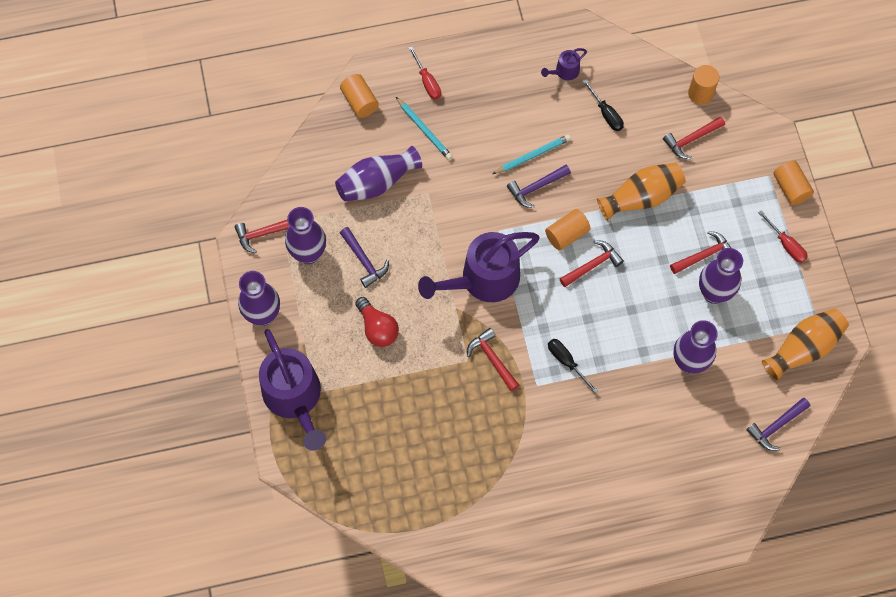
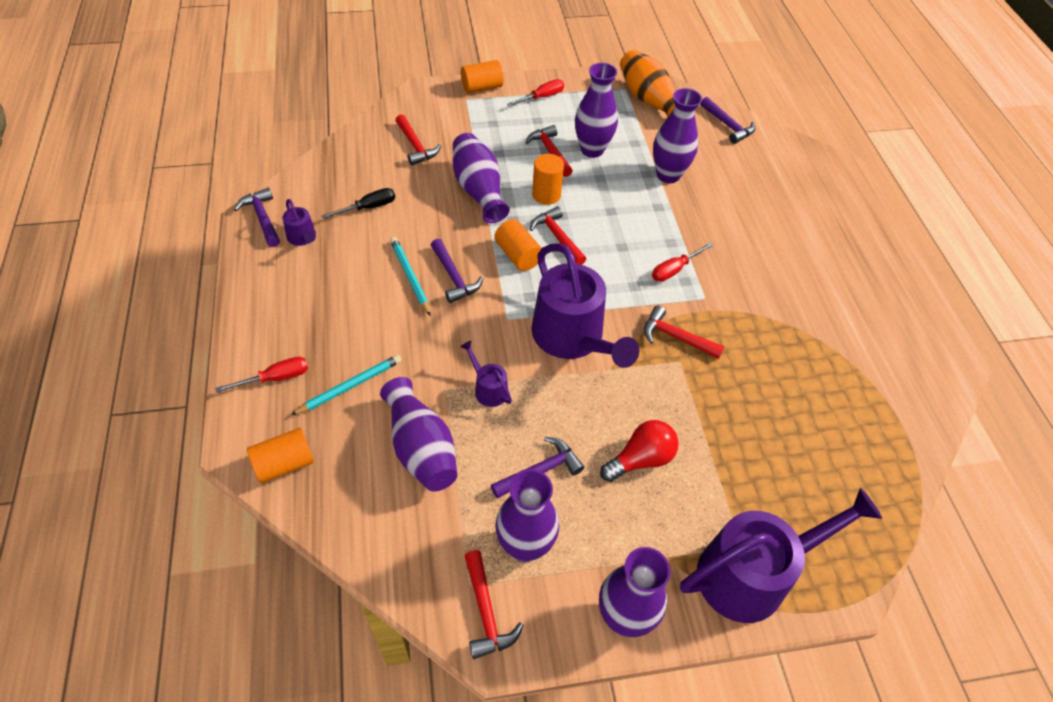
camera: 90 degrees left, 15 degrees down
red hammer [467,328,519,391] -> red hammer turned 60 degrees clockwise [644,305,724,359]
black screwdriver [548,339,598,393] -> red screwdriver [652,242,714,282]
orange vase [597,163,686,221] -> purple vase [453,133,510,223]
orange cylinder [688,65,719,105] -> orange cylinder moved to [532,154,564,205]
none -> purple hammer [234,188,280,247]
none -> purple watering can [460,341,512,407]

